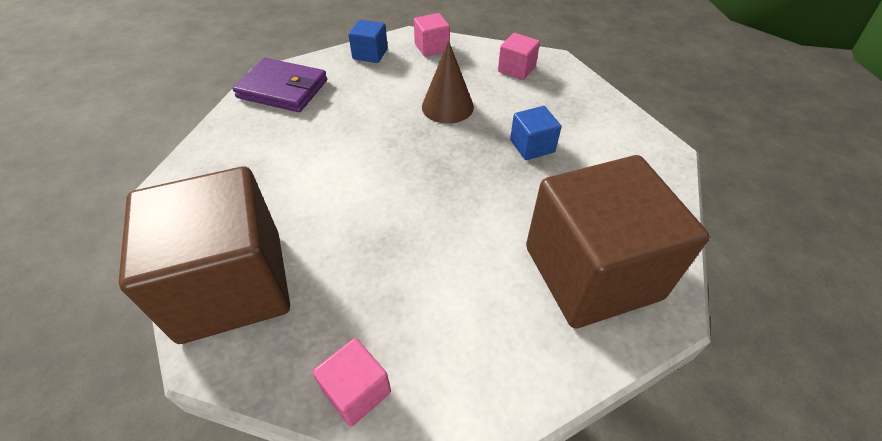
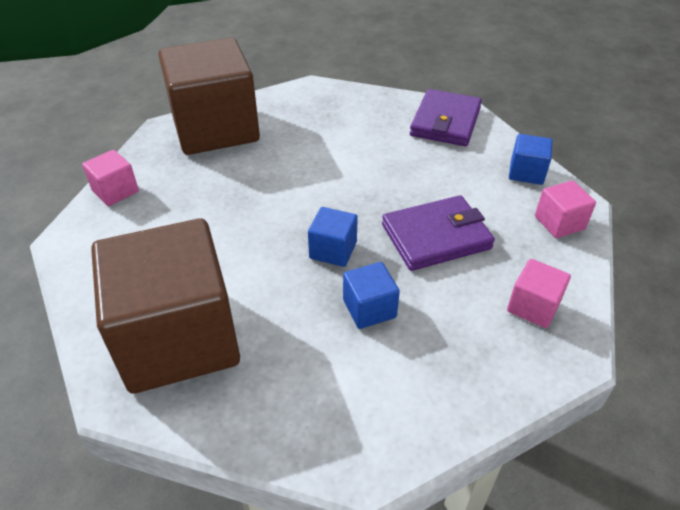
camera: 90 degrees right, 5 degrees down
brown cone [422,40,474,124] -> purple wallet [382,195,495,271]
none -> blue cube [308,207,358,267]

